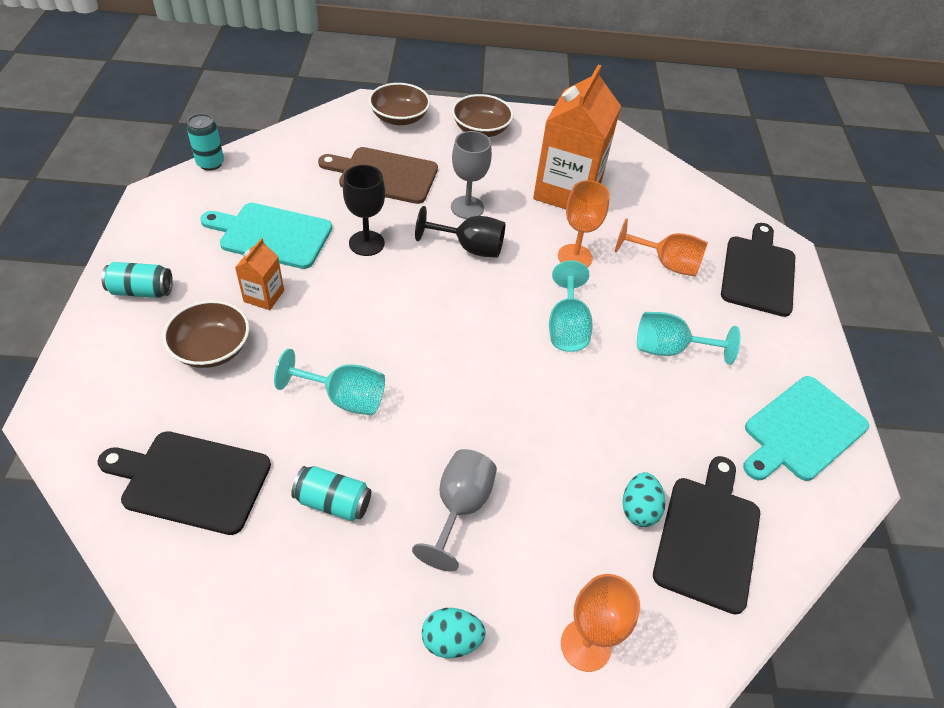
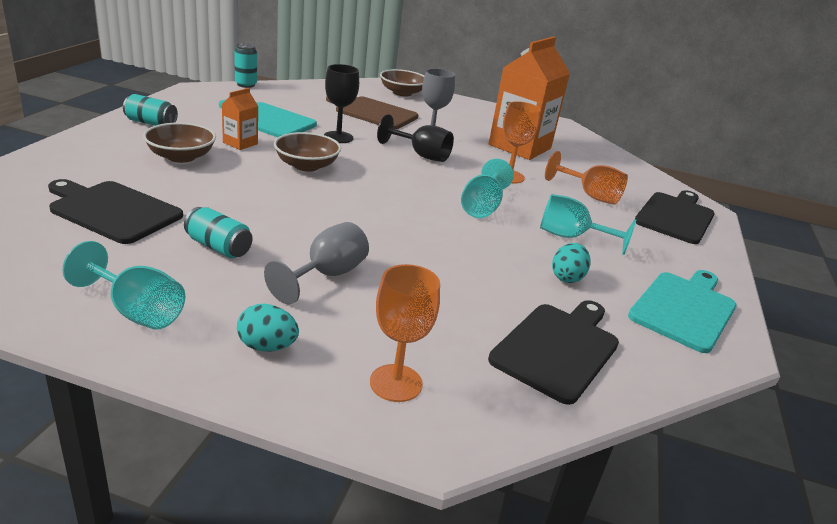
camera: 15 degrees right, 20 degrees down
turquoise goblet [274,349,385,415] -> turquoise goblet moved to [63,241,185,330]
brown bowl [452,94,514,137] -> brown bowl moved to [274,132,341,172]
turquoise egg [623,472,665,527] -> turquoise egg moved to [552,243,591,283]
turquoise cutting board [743,376,869,481] -> turquoise cutting board turned 150 degrees clockwise [628,270,737,353]

